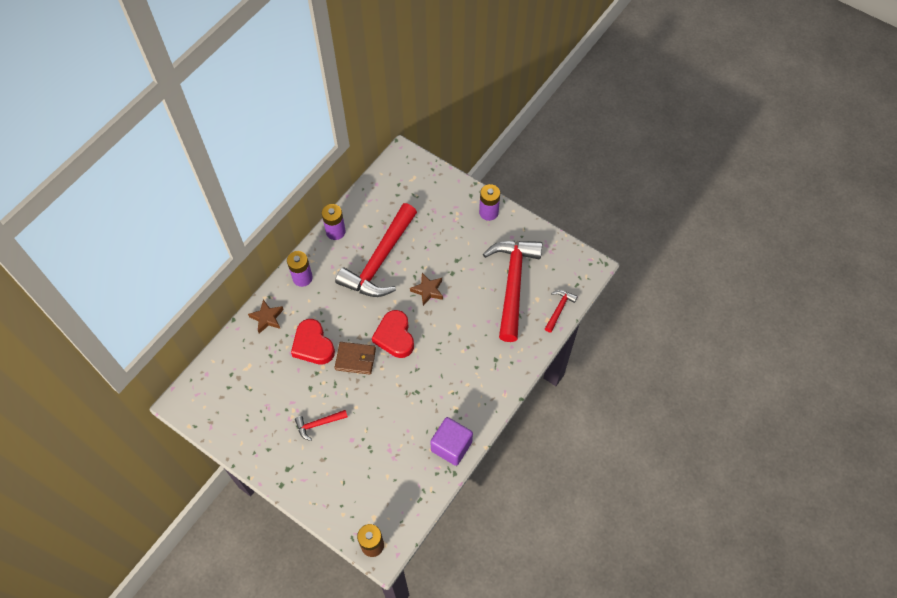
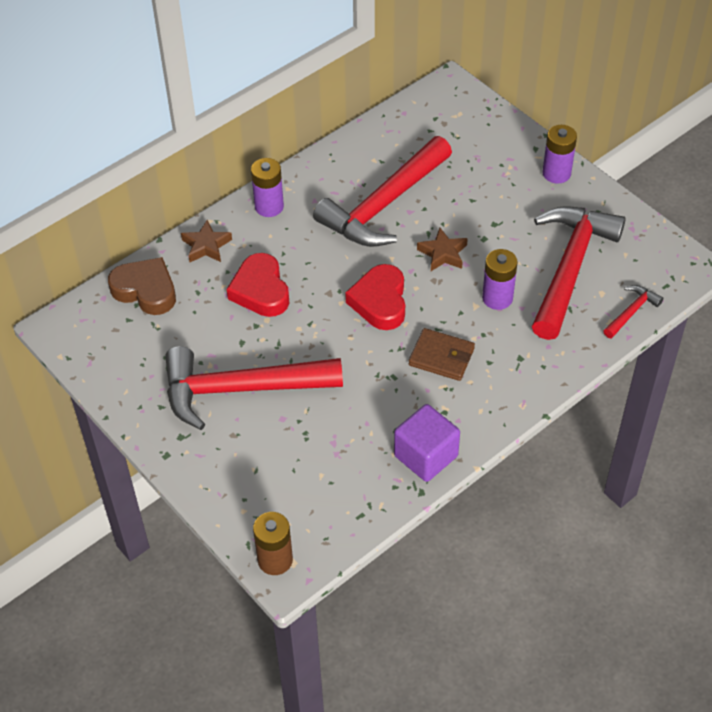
camera: 15 degrees right, 10 degrees down
red hammer [295,410,348,441] -> red hammer [165,346,343,430], size x2.33
purple battery [322,204,346,240] -> purple battery moved to [482,249,518,310]
brown wallet [335,342,376,375] -> brown wallet moved to [409,328,475,381]
none -> brown heart [108,257,176,315]

